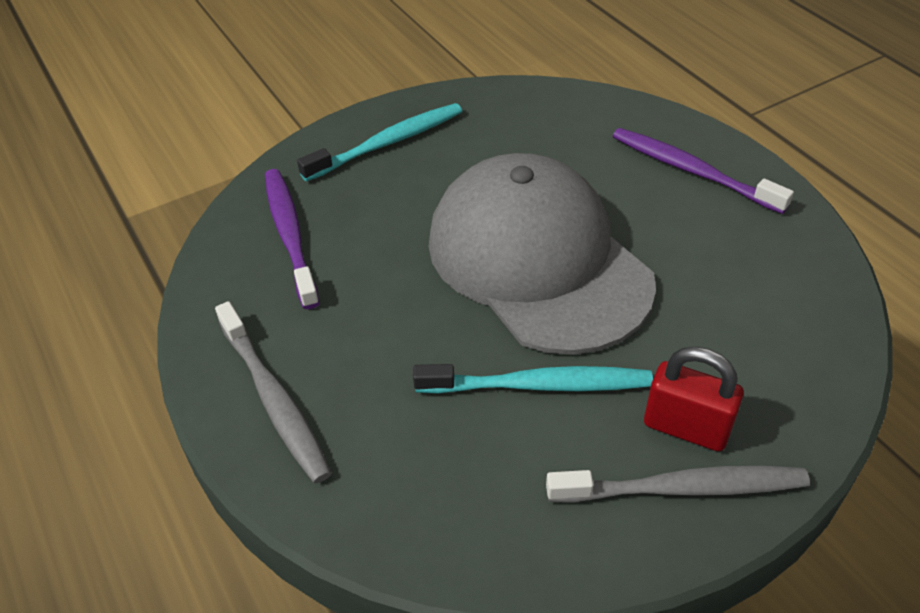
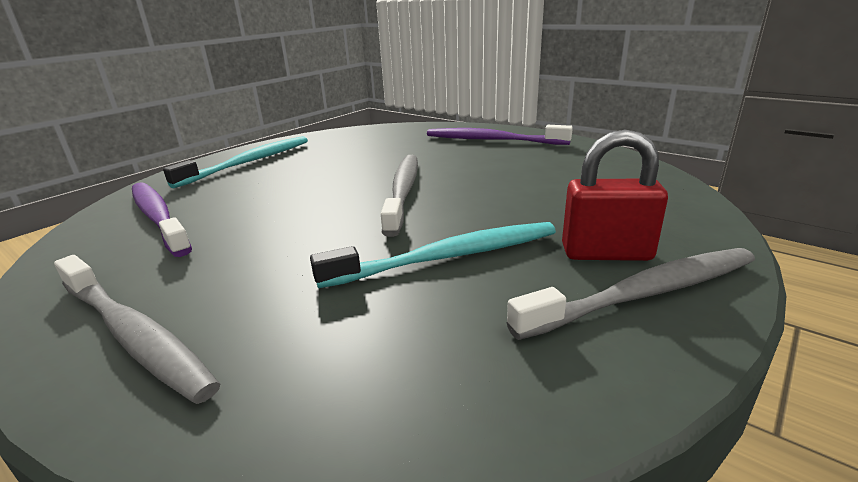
camera: 20 degrees left, 20 degrees down
grey cap [429,153,656,355] -> grey toothbrush [381,155,418,237]

